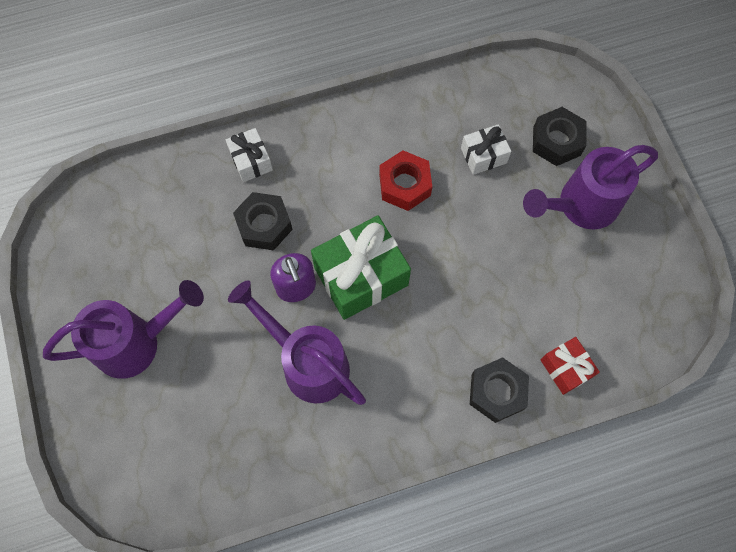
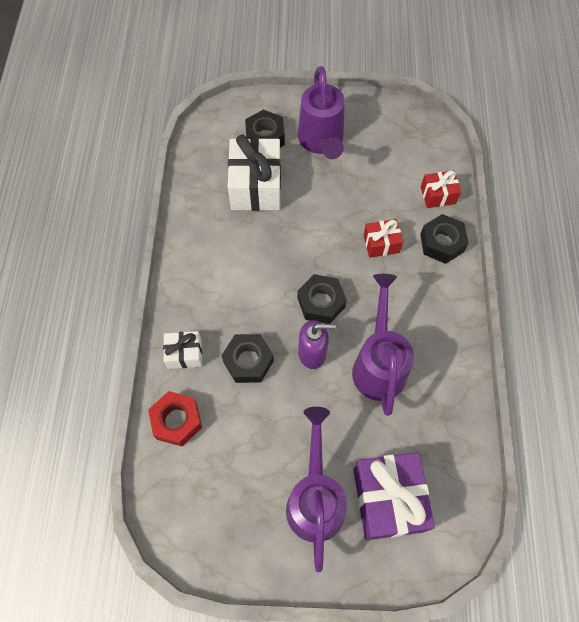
camera: 70 degrees left, 5 degrees down
purple watering can [228,280,366,405] -> purple watering can turned 120 degrees clockwise [352,274,414,416]
green gift [311,215,411,320] -> black nut [297,274,347,324]
red nut [379,150,432,211] -> red nut moved to [148,391,202,446]
white gift [461,124,511,175] -> white gift [228,135,281,211], size x1.88
none -> purple gift [353,452,435,540]
none -> red gift [364,219,403,258]

